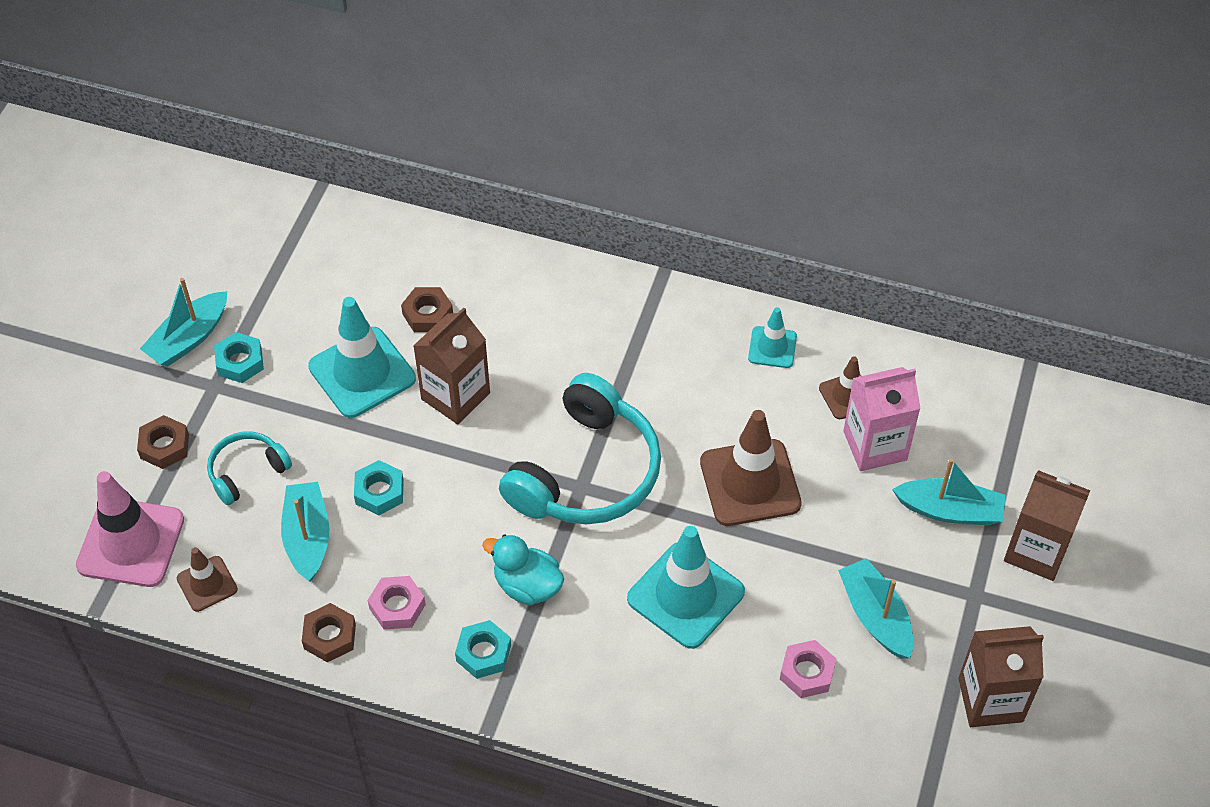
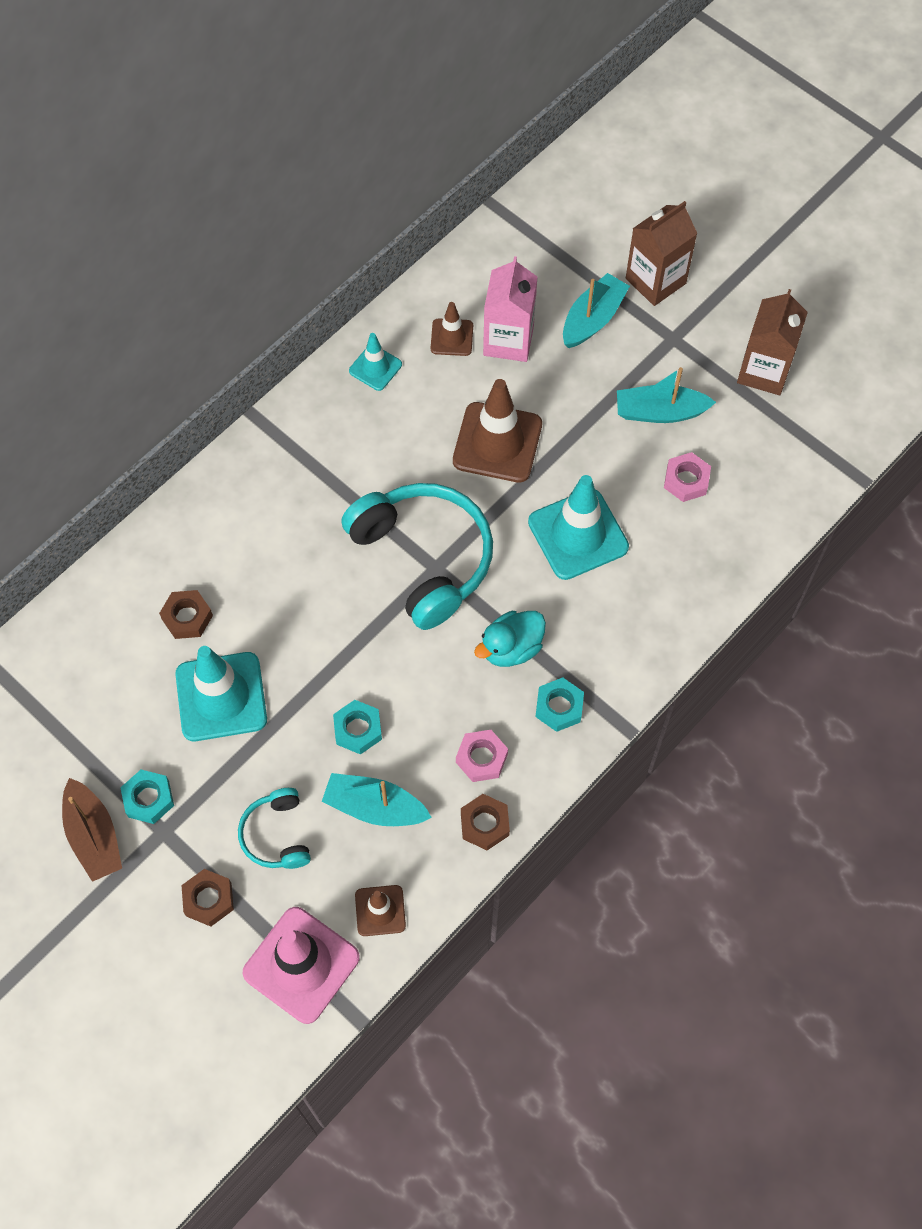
camera: 65 degrees left, 10 degrees up
turquoise boat [140,278,227,366] -> brown boat [62,778,122,882]
brown carton [414,307,490,424] -> none

